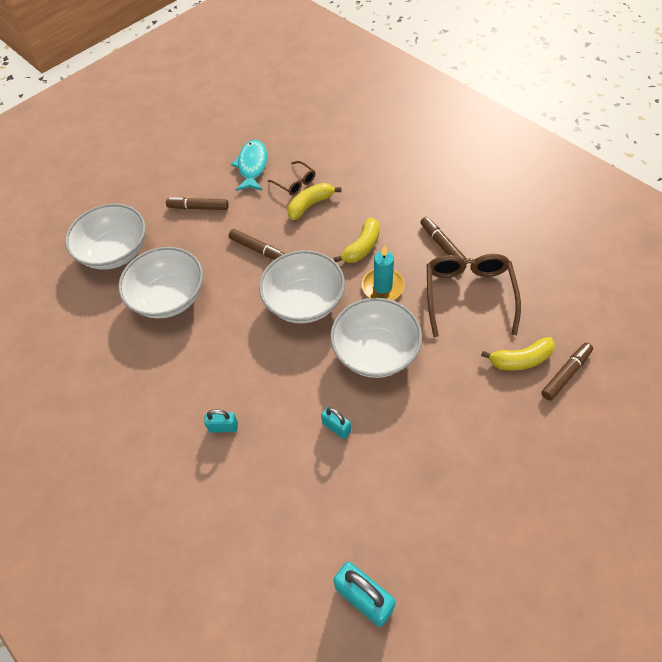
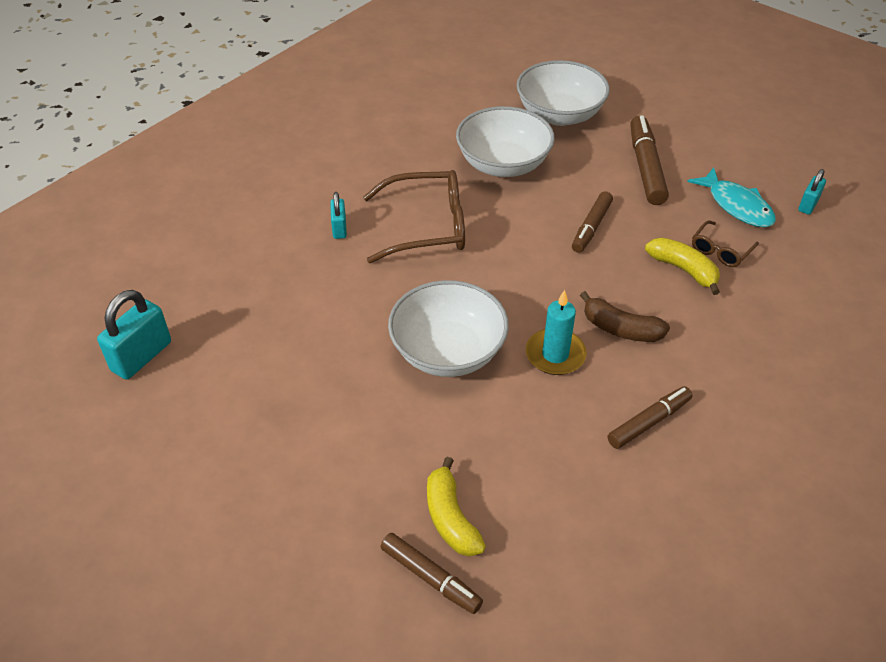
camera: 80 degrees right, 10 degrees down
brown marker [166,197,229,210] -> brown marker [630,115,669,205], size x1.51
turquoise fish [231,140,267,191] -> turquoise fish turned 60 degrees clockwise [687,168,776,227]
white bowl [259,250,345,323] -> none
turquoise padlock [321,407,351,439] -> turquoise padlock moved to [798,169,826,214]
yellow banana [334,217,380,263] -> brown banana [580,291,670,342]
brown glasses [427,254,521,337] -> brown glasses moved to [363,170,465,263]

